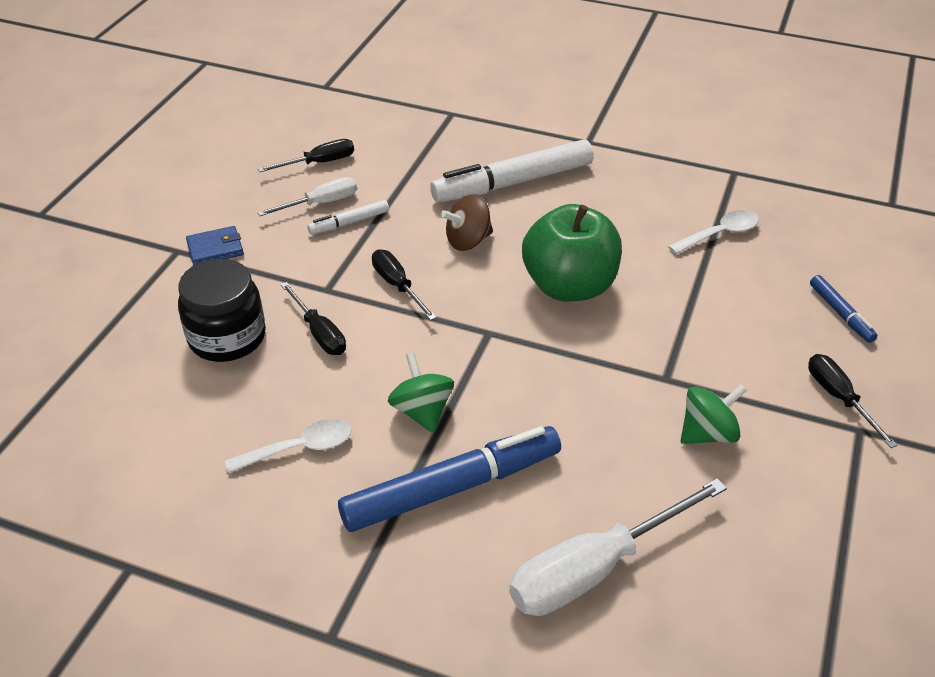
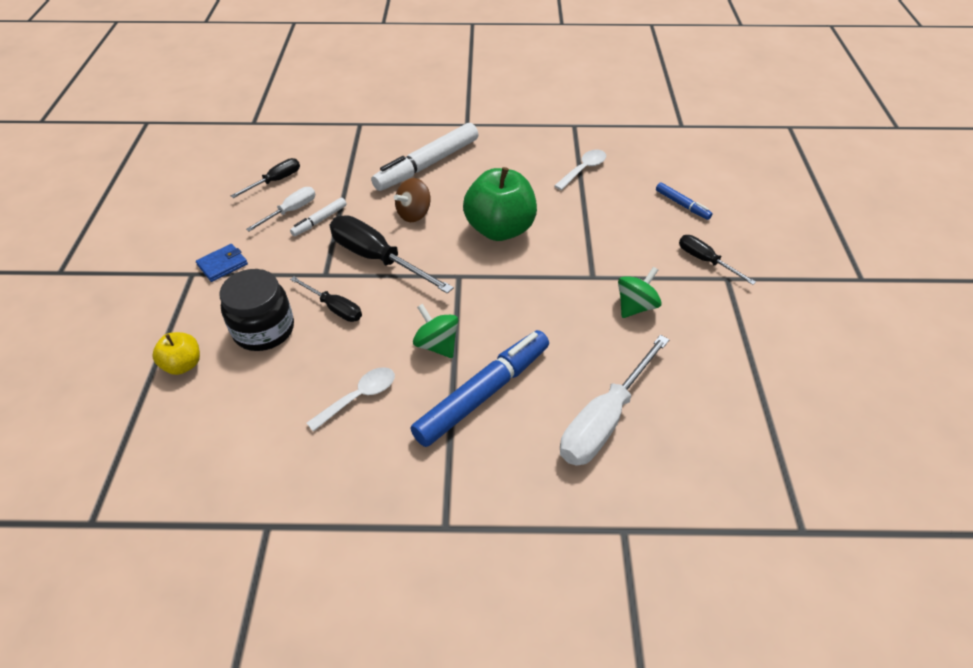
camera: 20 degrees left, 5 degrees up
black screwdriver [372,249,437,320] -> black screwdriver [330,215,454,294], size x1.78
none -> yellow apple [152,332,200,375]

